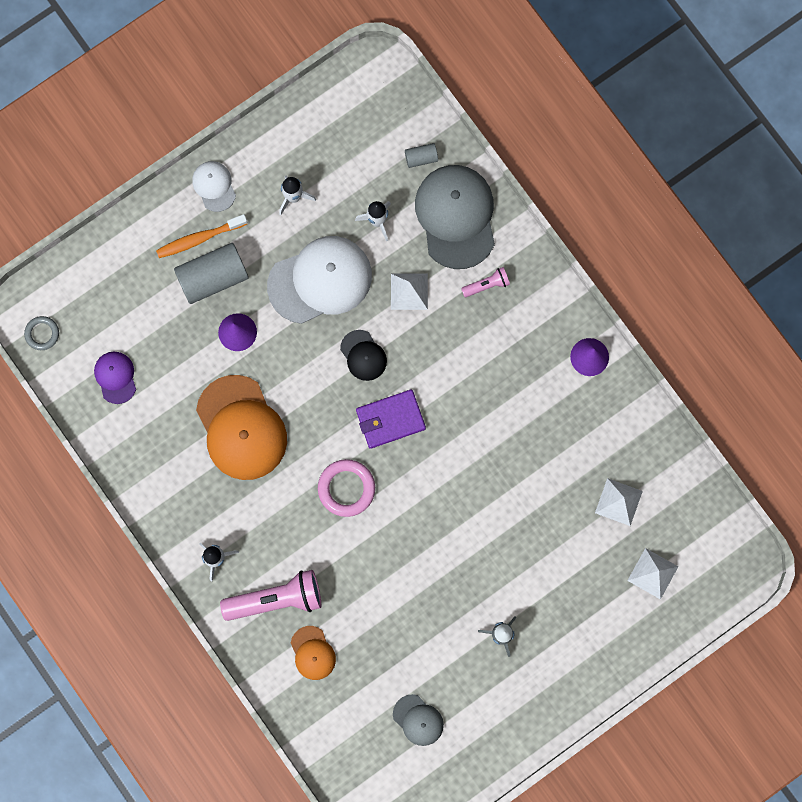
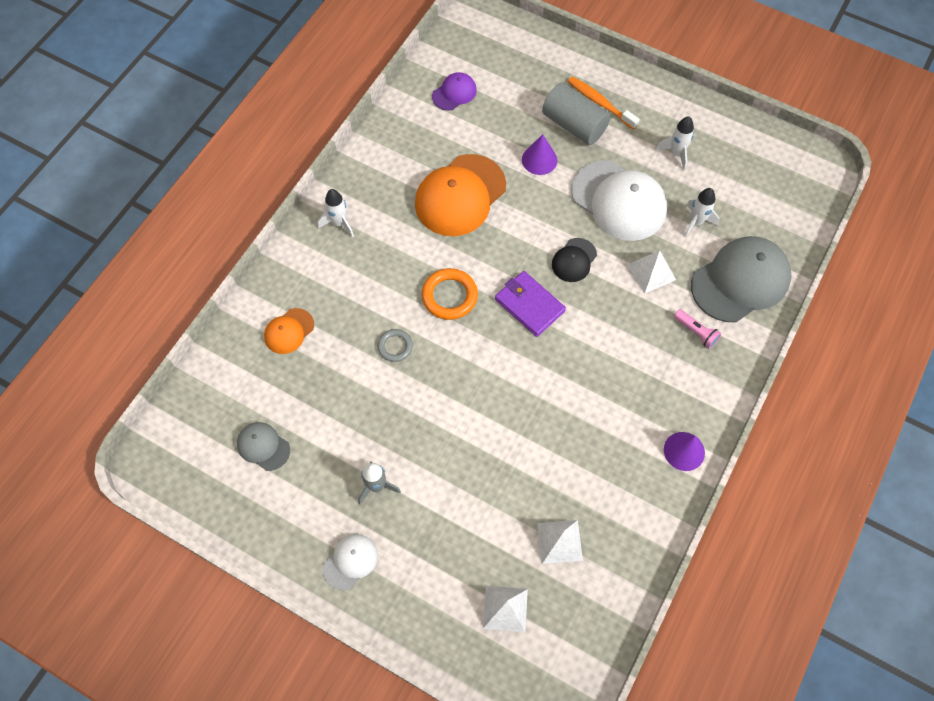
camera: 65 degrees right, 15 degrees down
grey ring [24,316,59,350] -> grey ring moved to [378,329,413,362]
white cap [192,161,236,212] -> white cap moved to [322,534,378,590]
pink flashlight [220,570,321,621] -> none
pink ring [318,459,375,517] -> orange ring [422,268,478,320]
grey cap [393,694,444,746] -> grey cap turned 105 degrees clockwise [237,422,290,471]
grey cylinder [405,143,438,168] -> none

